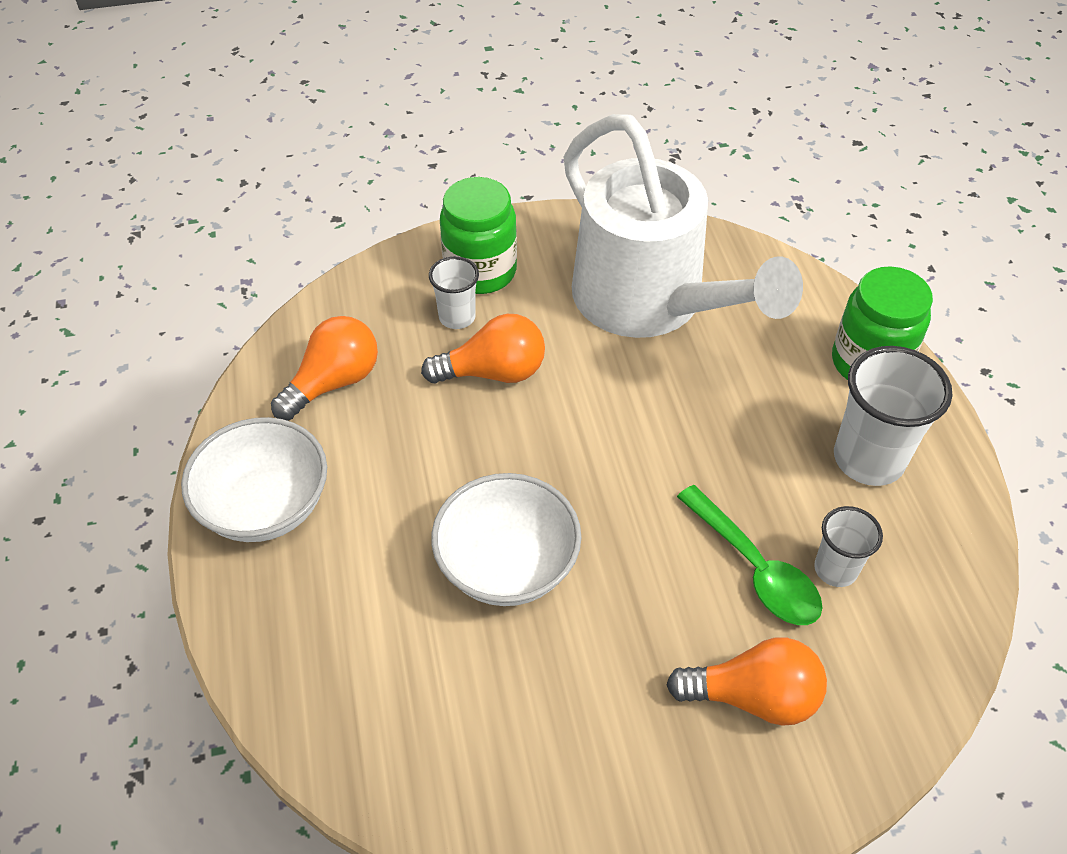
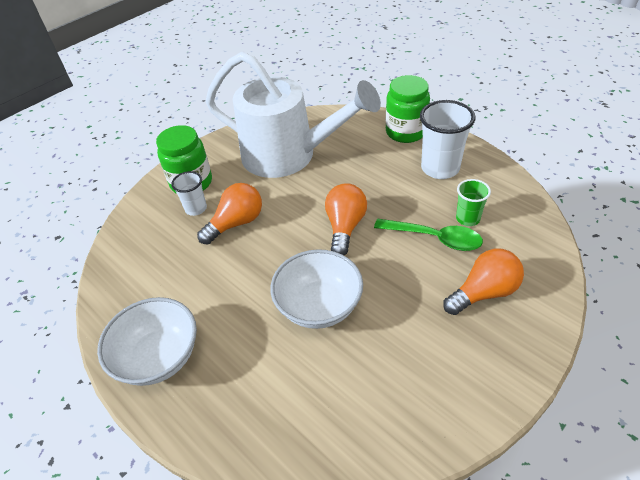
camera: 30 degrees left, 5 degrees down
orange light bulb [271,316,378,421] -> orange light bulb moved to [325,183,367,255]
white cup [814,506,883,587] -> green cup [456,179,491,226]

